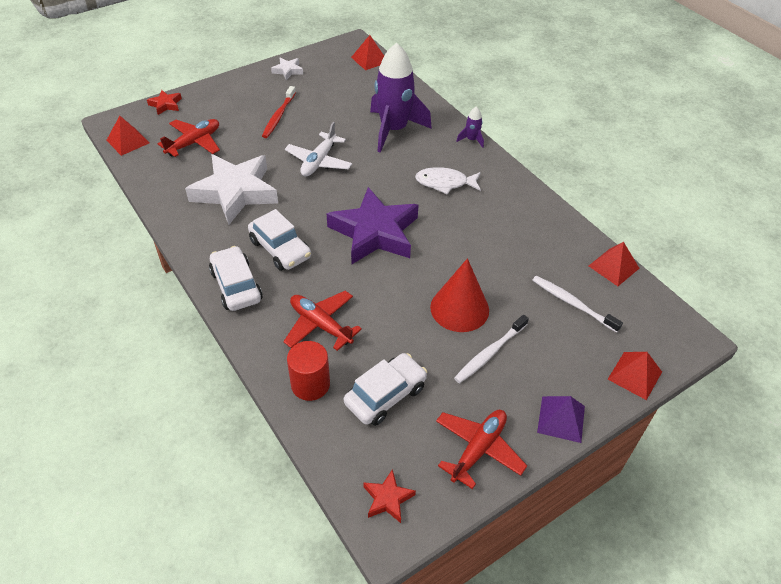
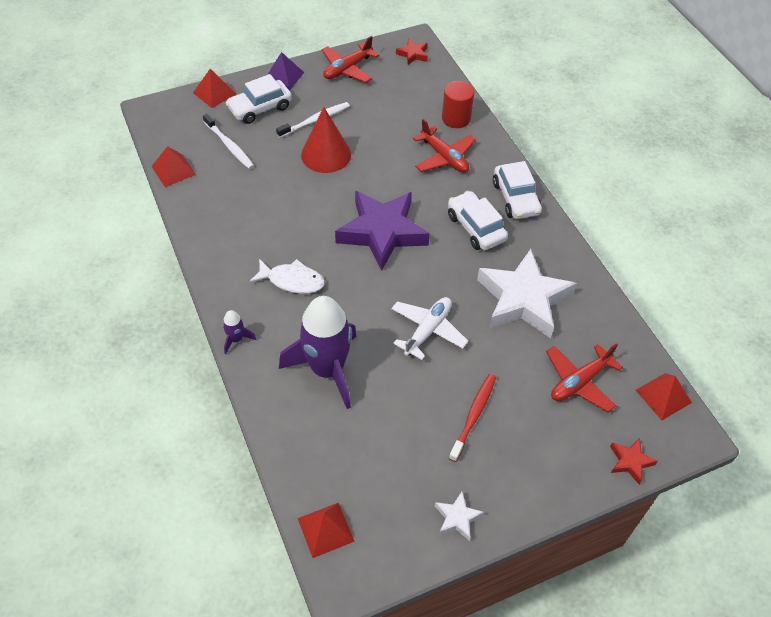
camera: 170 degrees left, 5 degrees up
white car [344,353,427,426] -> white car moved to [226,74,292,124]

